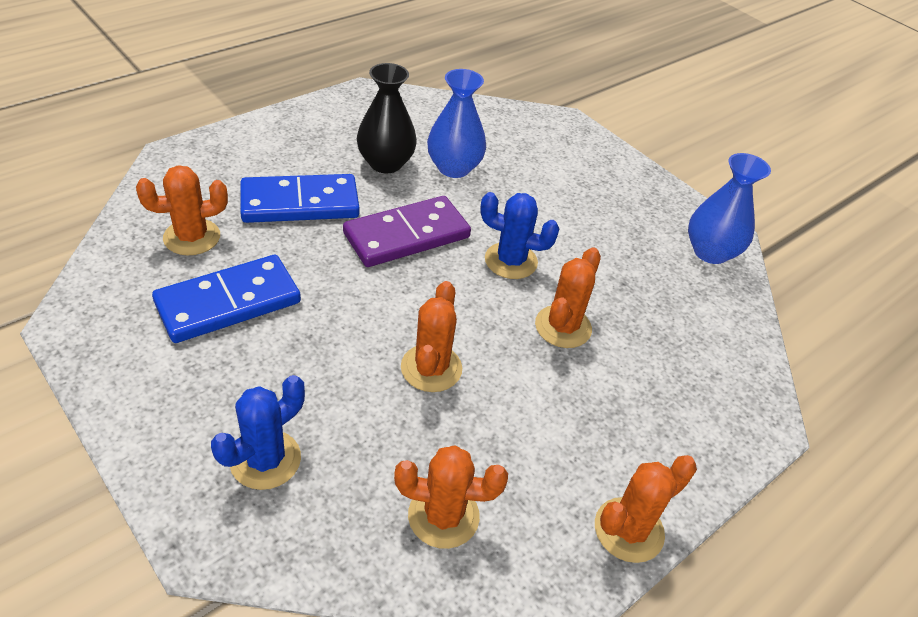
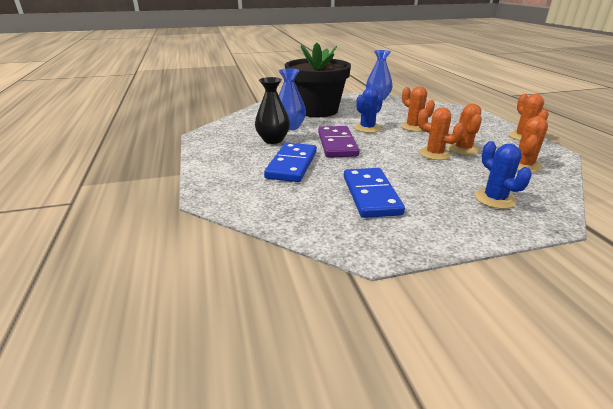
camera: 60 degrees left, 15 degrees down
orange cactus [136,165,228,255] -> orange cactus moved to [448,104,482,155]
none -> black flower pot [285,43,351,117]

